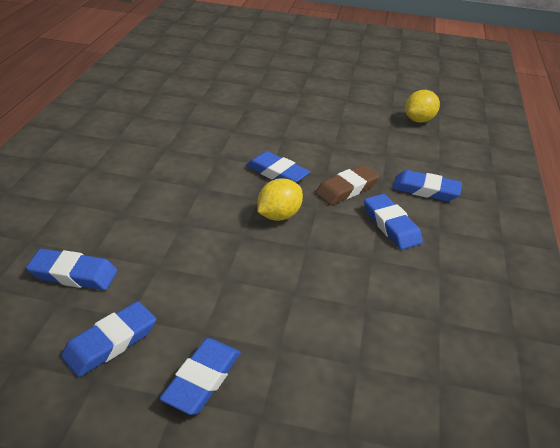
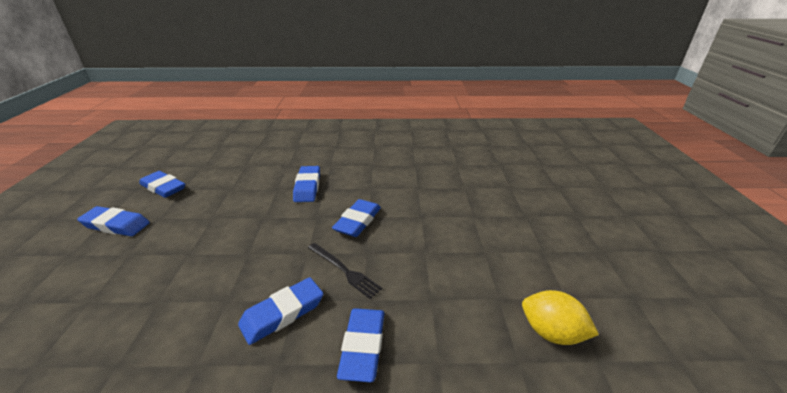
camera: 80 degrees right, 5 degrees down
blue eraser [26,249,117,290] -> blue eraser moved to [293,166,320,202]
yellow lemon [257,178,303,221] -> none
brown eraser [315,165,380,205] -> black fork [308,243,382,299]

